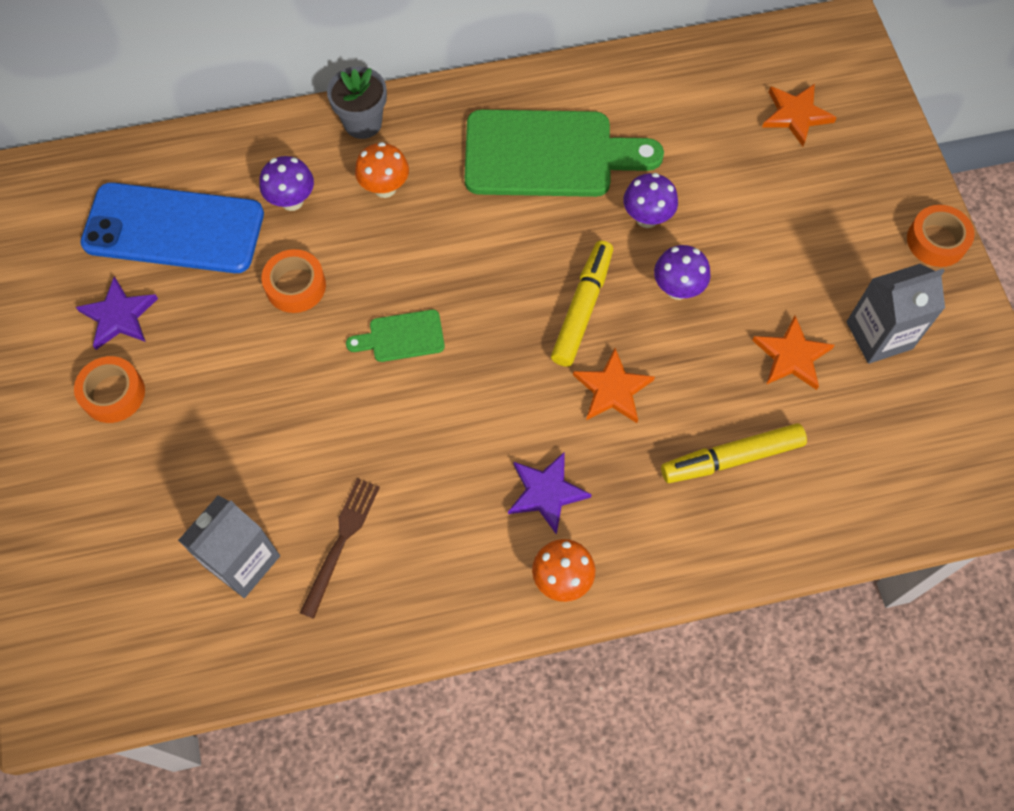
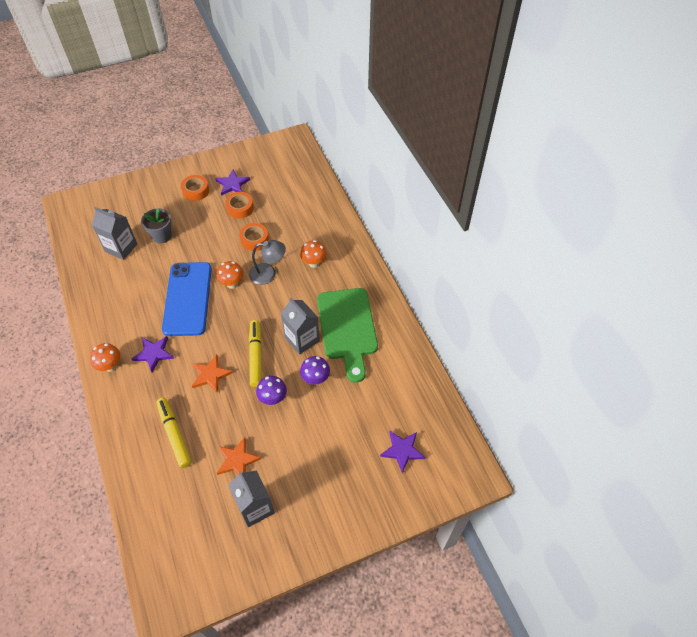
camera: 80 degrees right, 10 degrees down
blue phone [80,182,264,273] -> blue phone moved to [162,262,212,336]
purple mushroom [259,156,314,211] -> none
brown fork [300,478,380,619] -> none
grey flower pot [327,66,387,139] -> grey flower pot moved to [141,208,172,244]
green cutting board [346,310,445,362] -> orange mushroom [216,261,244,289]
yellow marker [551,241,613,367] -> yellow marker turned 105 degrees counterclockwise [249,320,262,387]
orange star [762,84,837,146] -> purple star [380,431,425,473]
orange tape [907,205,975,267] -> orange tape moved to [225,192,254,219]
none -> grey lamp [249,240,286,285]
none -> grey carton [281,298,320,355]

